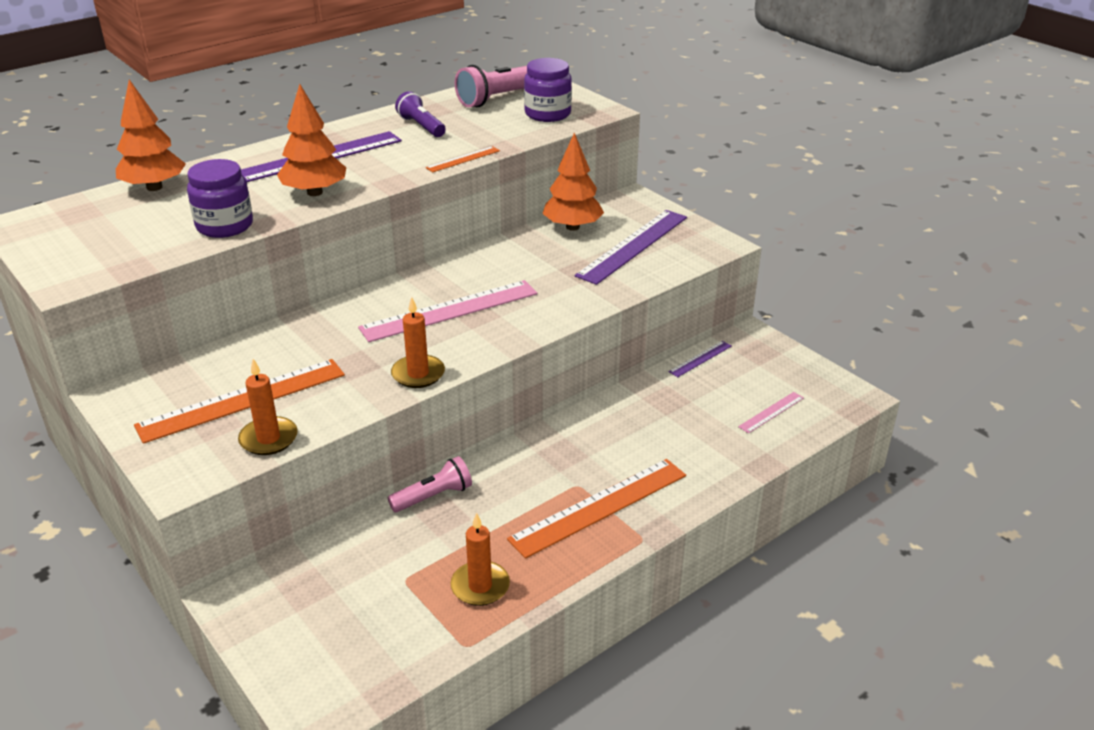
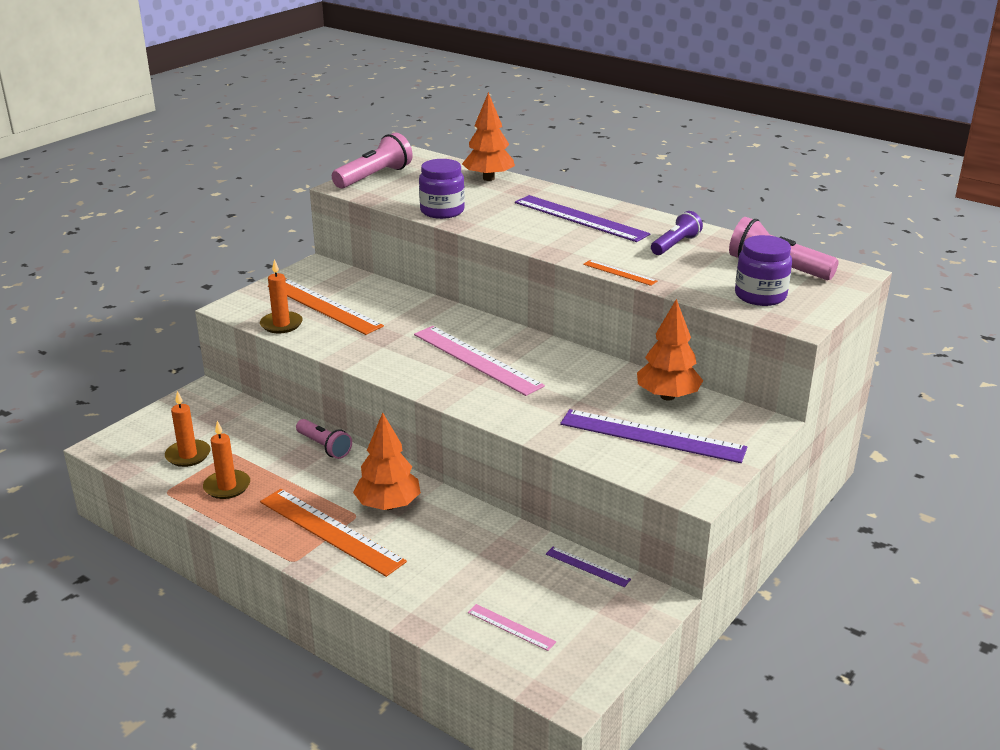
camera: 75 degrees right, 5 degrees down
orange tree [277,84,346,196] -> orange tree moved to [353,413,421,510]
orange candle [391,297,445,388] -> orange candle moved to [165,391,211,467]
none -> pink flashlight [332,133,413,188]

